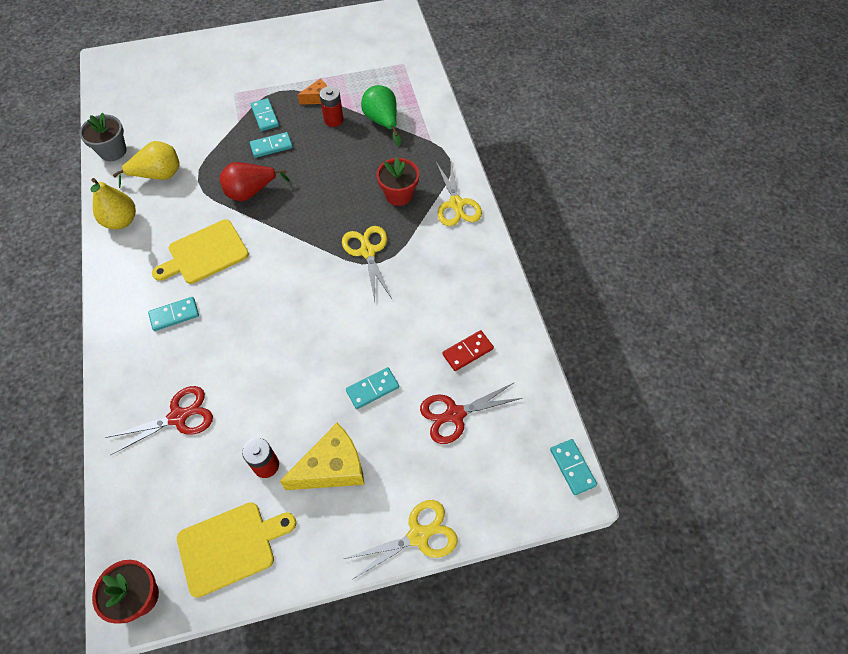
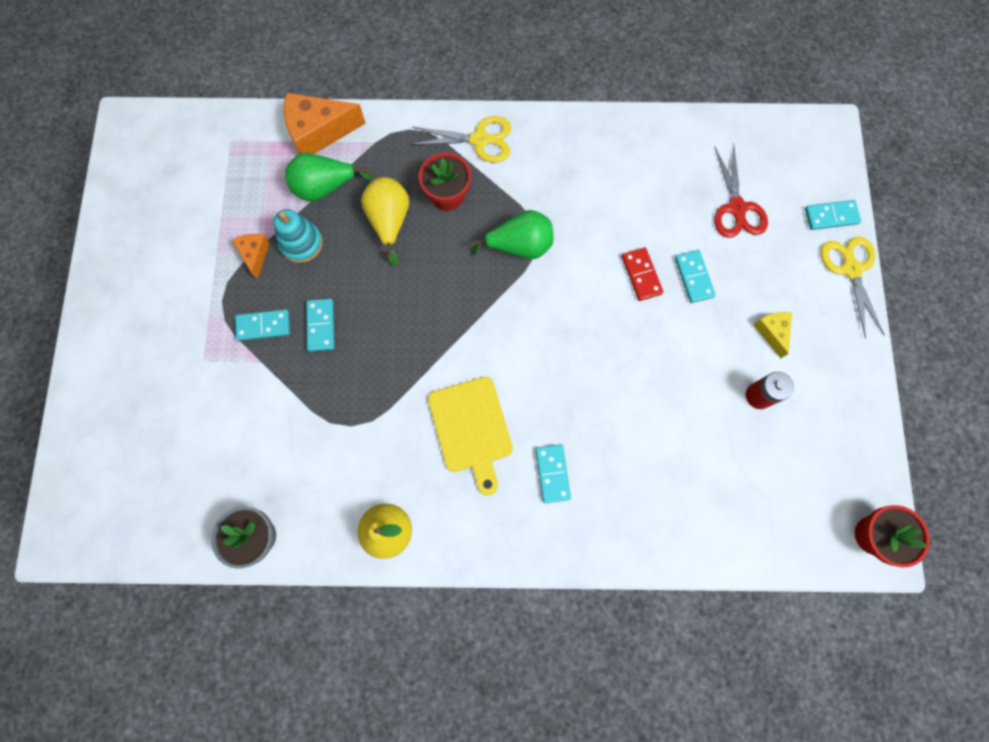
camera: 75 degrees left, 15 degrees up
red scissors [105,386,213,455] -> none
yellow pear [113,141,180,188] -> yellow pear moved to [361,177,409,266]
yellow cutting board [177,502,296,598] -> none
red pear [219,162,289,201] -> none
yellow cheese [280,423,364,490] -> yellow cheese [753,312,792,358], size x0.54
red battery [320,86,343,127] -> turquoise stacking toy [273,209,323,263]
yellow scissors [342,226,392,301] -> green pear [471,210,554,259]
red domino [442,330,494,371] -> red domino moved to [622,247,663,301]
turquoise domino [550,439,597,495] -> turquoise domino moved to [805,200,861,230]
none -> orange cheese [284,93,366,154]

